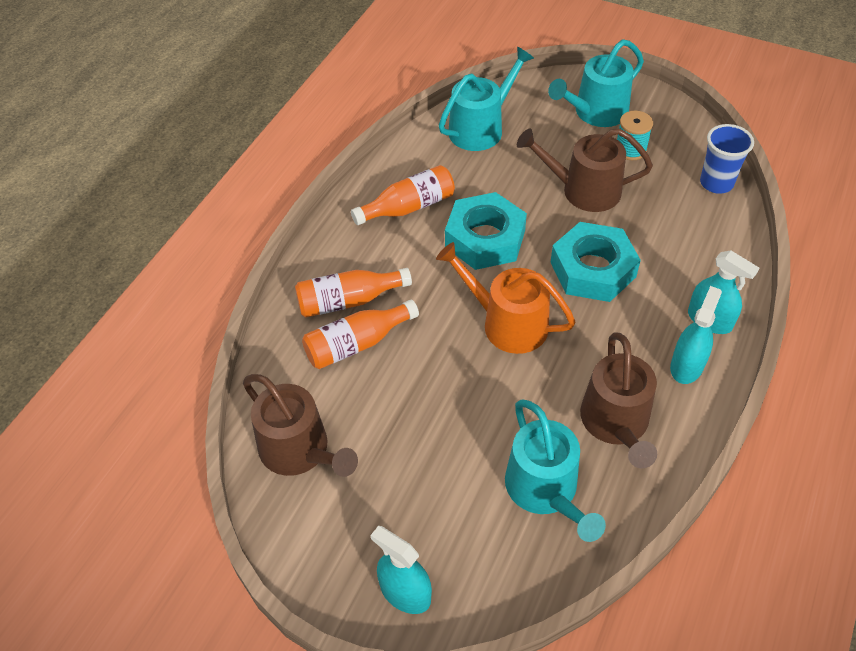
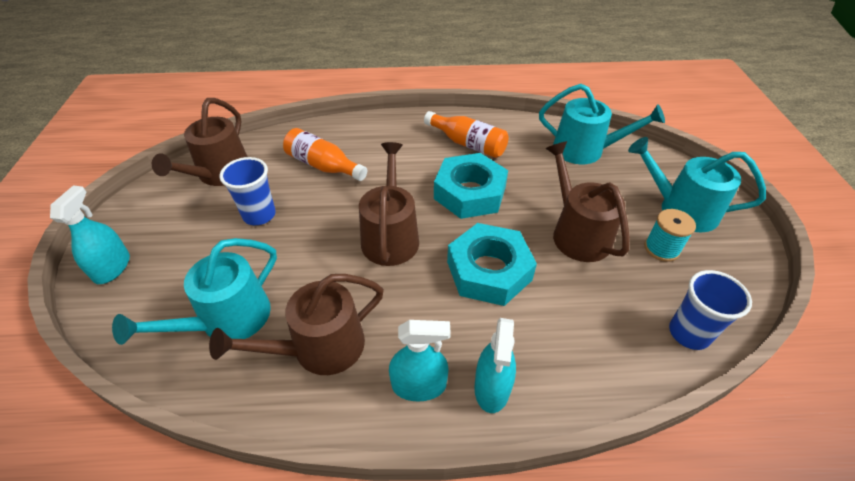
camera: 60 degrees right, 5 degrees down
orange bottle [295,268,412,317] -> none
orange watering can [436,242,576,354] -> brown watering can [359,142,419,266]
none -> blue cup [220,157,276,225]

